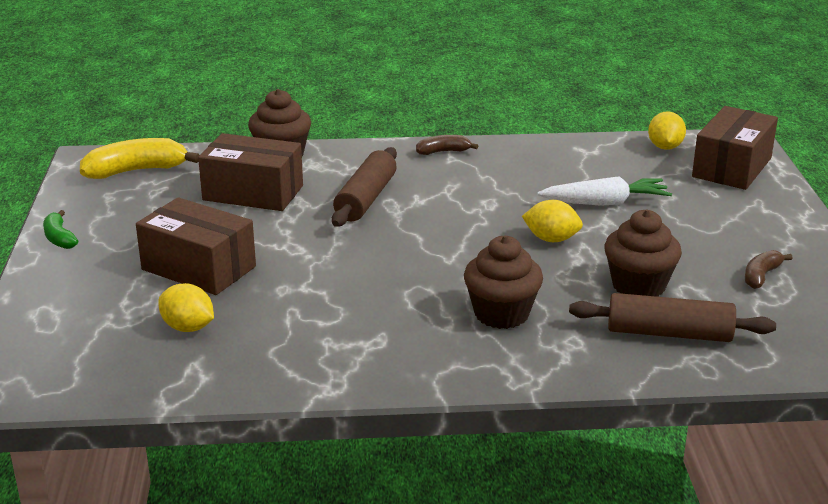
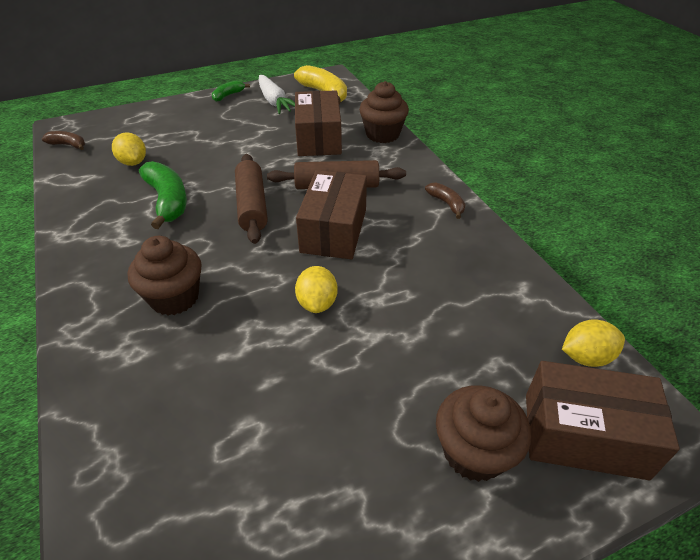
camera: 70 degrees right, 15 degrees up
brown box [136,197,256,295] -> brown box moved to [296,170,367,259]
yellow lemon [158,283,214,332] -> yellow lemon turned 45 degrees counterclockwise [112,132,146,166]
white carrot [537,176,672,206] -> white carrot moved to [259,75,295,114]
brown rolling pin [569,293,776,342] -> brown rolling pin moved to [235,154,268,244]
brown cupcake [604,209,682,297] -> brown cupcake moved to [436,385,531,482]
brown banana [745,250,793,289] -> brown banana moved to [42,131,85,150]
none -> green banana [139,161,187,229]

